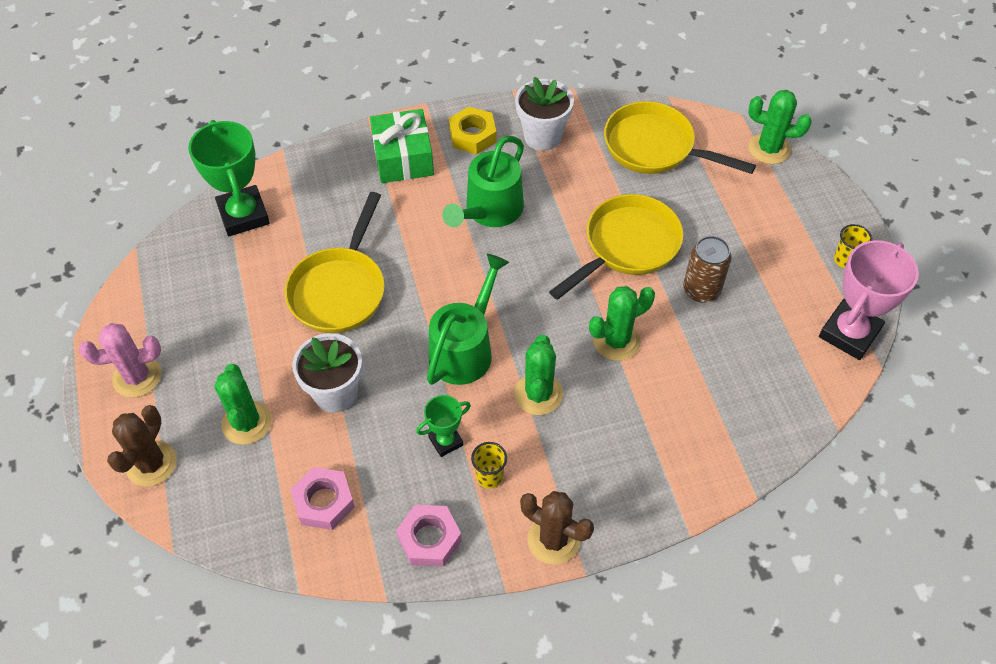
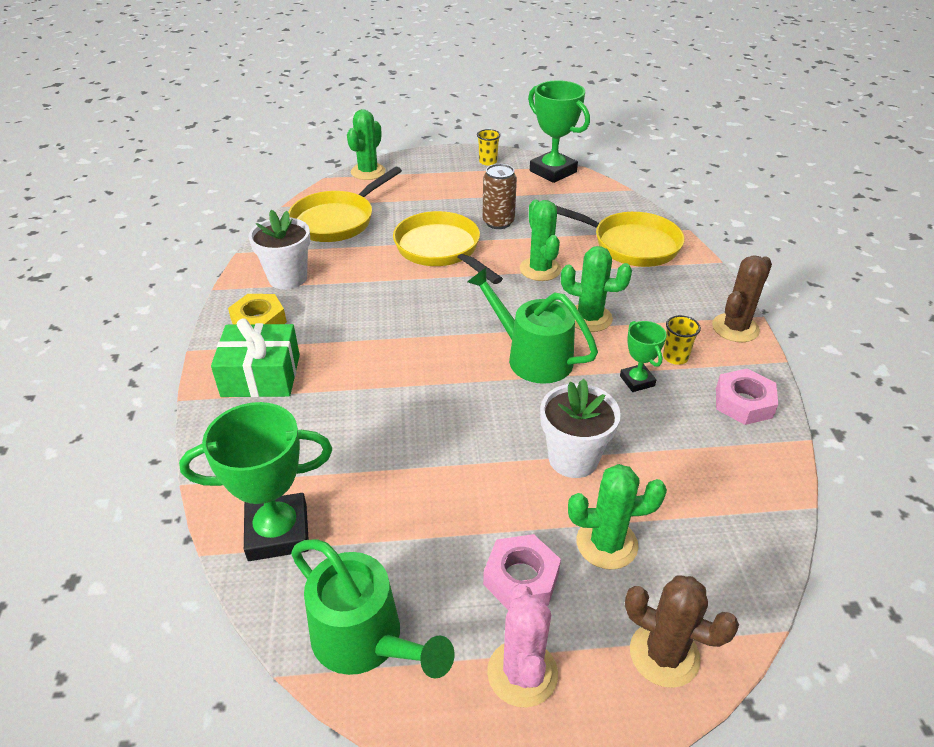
camera: 80 degrees left, 15 degrees down
yellow pan [285,192,385,333] -> yellow pan moved to [556,206,684,267]
pink nut [290,467,355,530] -> pink nut moved to [483,534,561,610]
green watering can [442,136,524,227] -> green watering can moved to [291,539,455,679]
pink trophy [819,240,919,360] -> green trophy [528,80,590,183]

